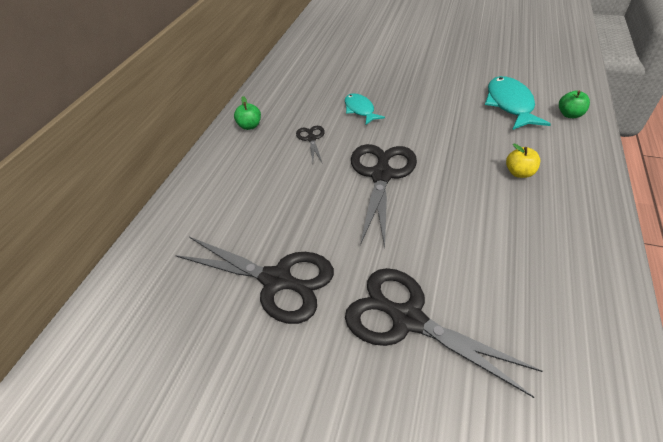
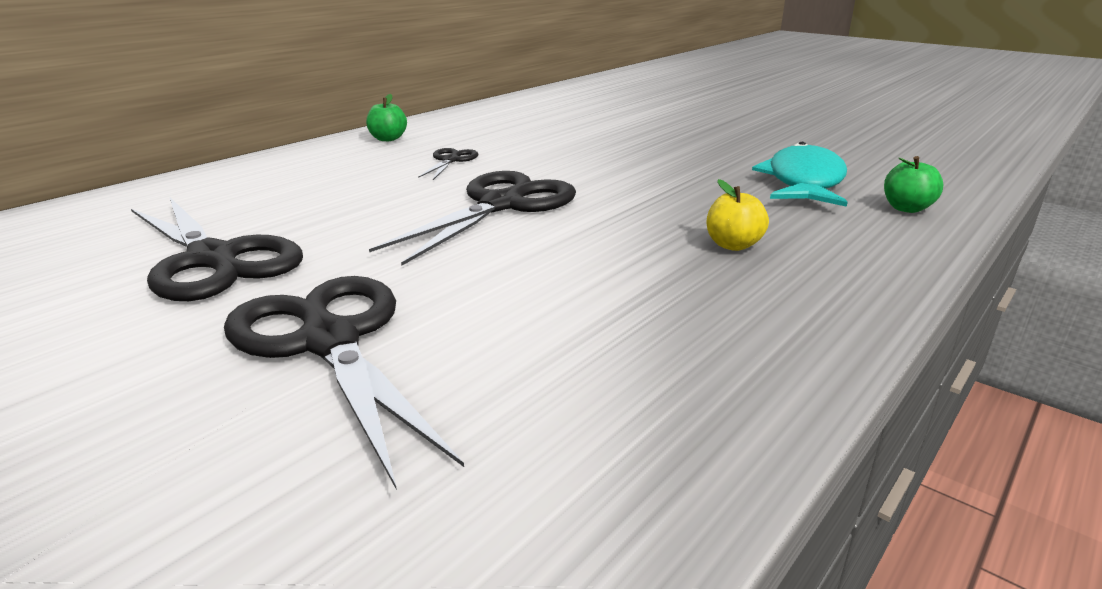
camera: 20 degrees right, 20 degrees down
turquoise fish [345,93,385,125] -> none

